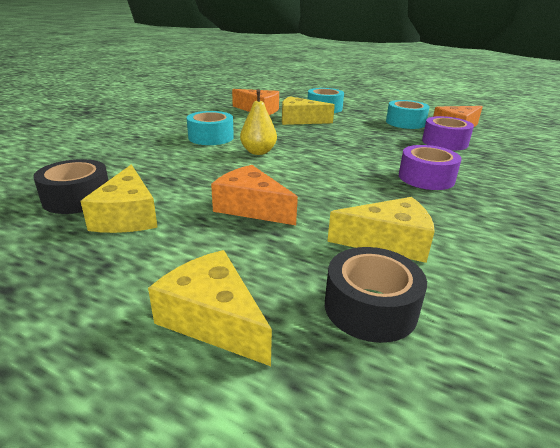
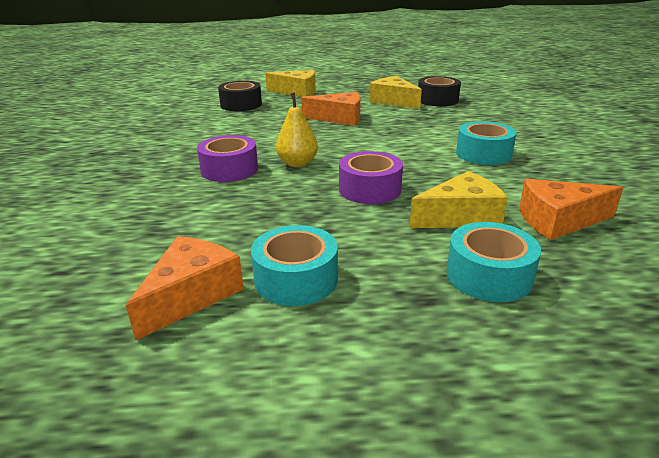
camera: 150 degrees right, 0 degrees up
yellow pear [240,89,277,155] -> yellow pear moved to [276,93,318,167]
yellow cheese [327,197,435,263] -> none
purple tape [422,116,474,150] -> purple tape moved to [339,151,403,204]

